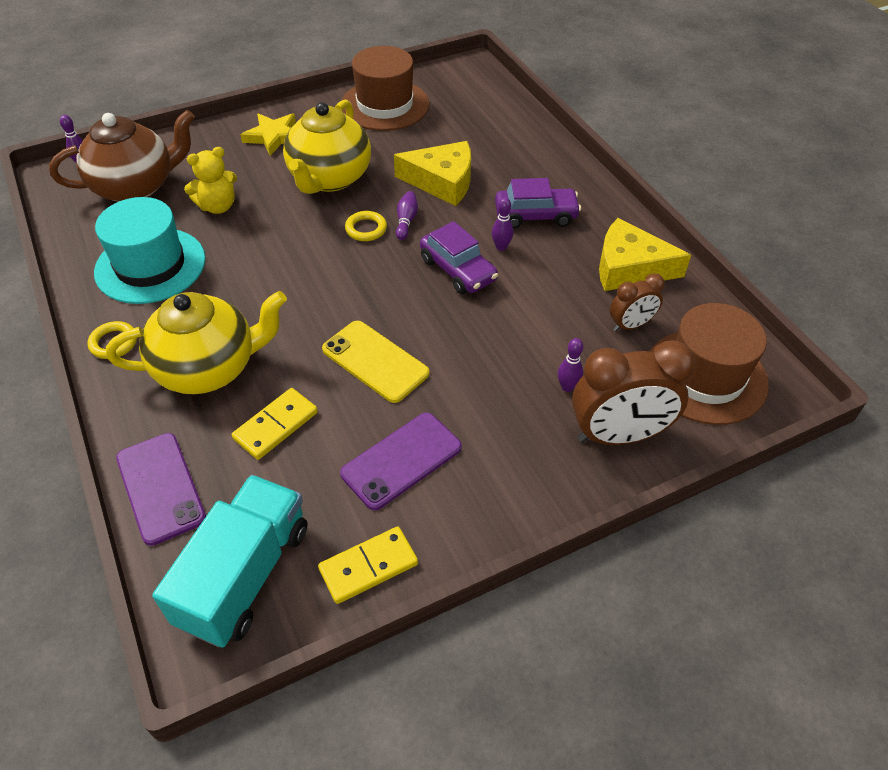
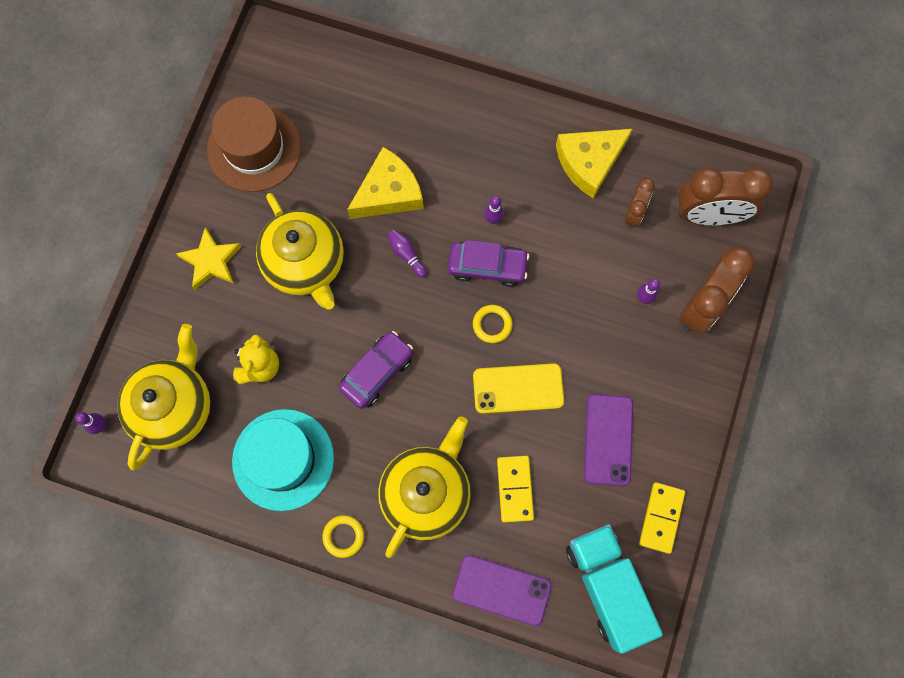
camera: 45 degrees left, 25 degrees up
brown teapot [49,110,195,202] -> yellow teapot [117,324,210,471]
yellow ring [345,211,387,241] -> yellow ring moved to [473,305,513,343]
purple car [495,178,581,229] -> purple car moved to [339,331,413,409]
brown hat [650,303,769,425] -> brown clock [679,168,773,225]

